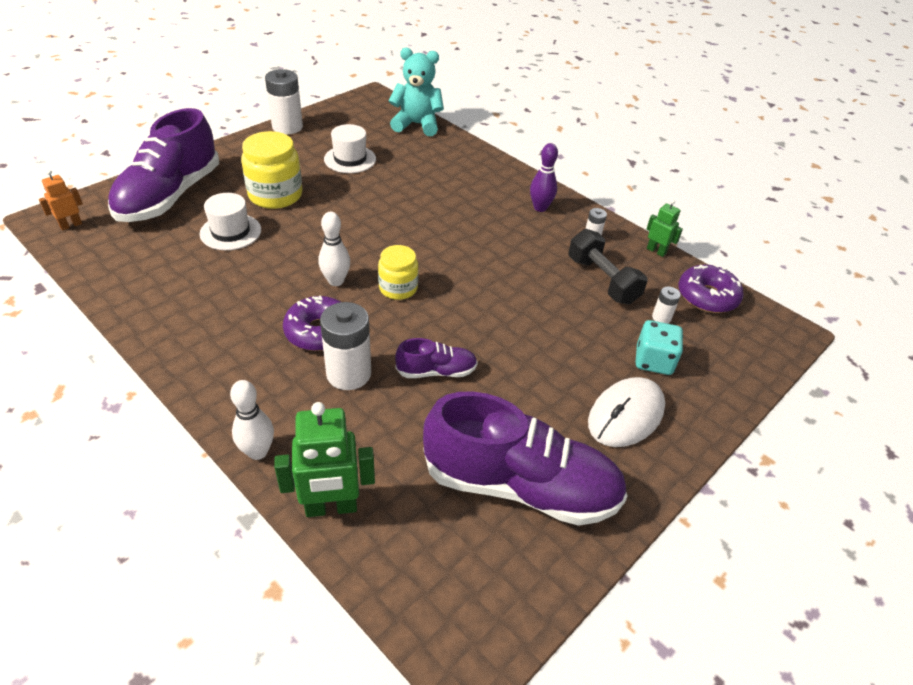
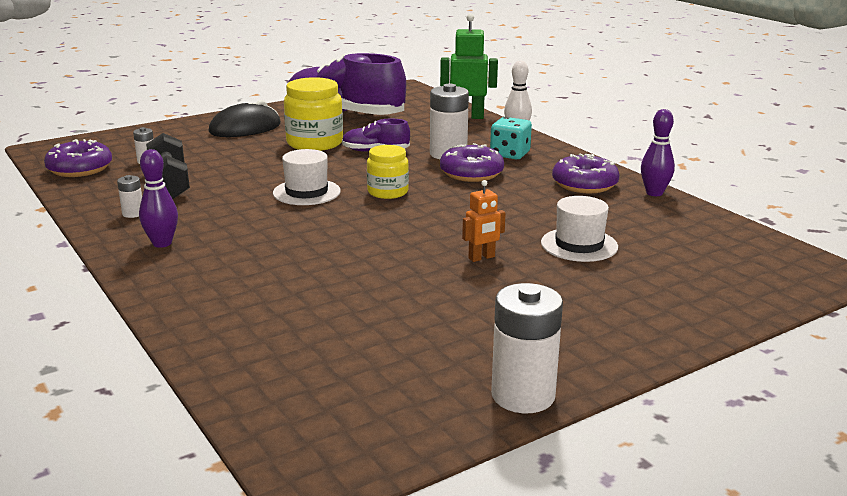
camera: 165 degrees left, 20 degrees down
orange robot [39,170,83,231] -> orange robot moved to [462,180,506,262]
purple shoe [108,108,219,222] -> none
yellow jar [241,131,303,209] -> yellow jar moved to [284,77,343,151]
white bowling pin [319,212,350,286] -> none
white hat [324,124,376,173] -> white hat moved to [273,149,341,205]
turquoise teddy bear [389,48,444,136] -> none
white mouse [588,377,665,447] -> black mouse [209,100,281,137]
turquoise dice [636,320,683,375] -> turquoise dice moved to [490,117,532,159]
green robot [646,199,683,257] -> none
none -> purple donut [552,154,620,193]
none -> purple bowling pin [641,109,675,196]

